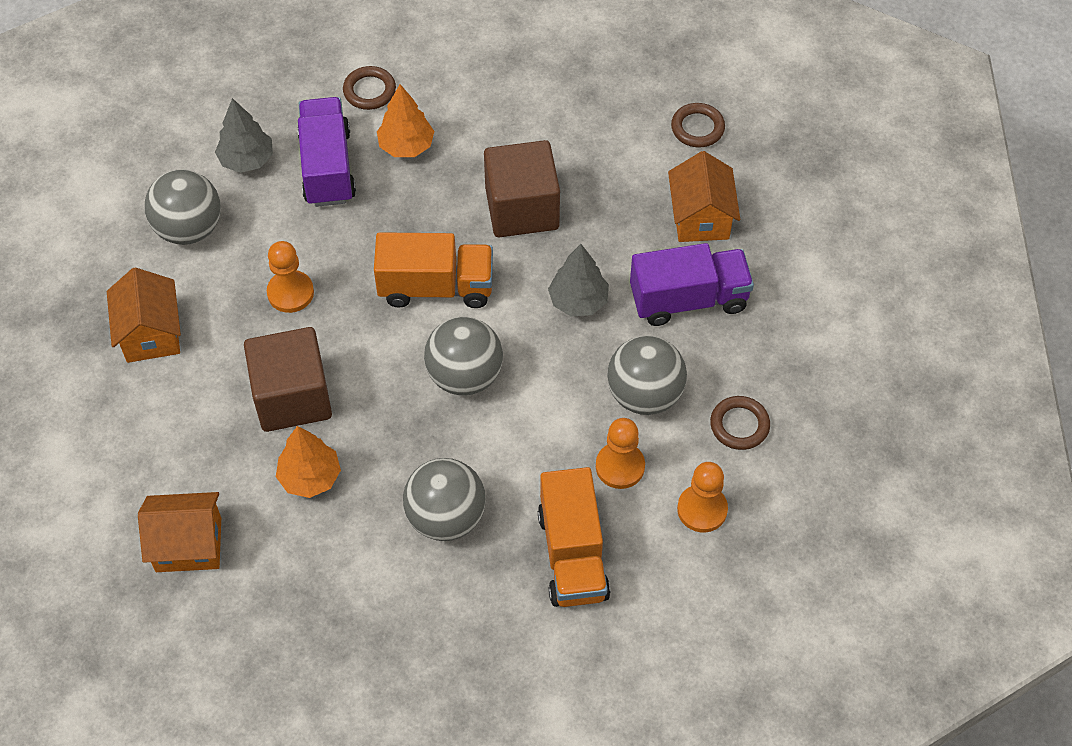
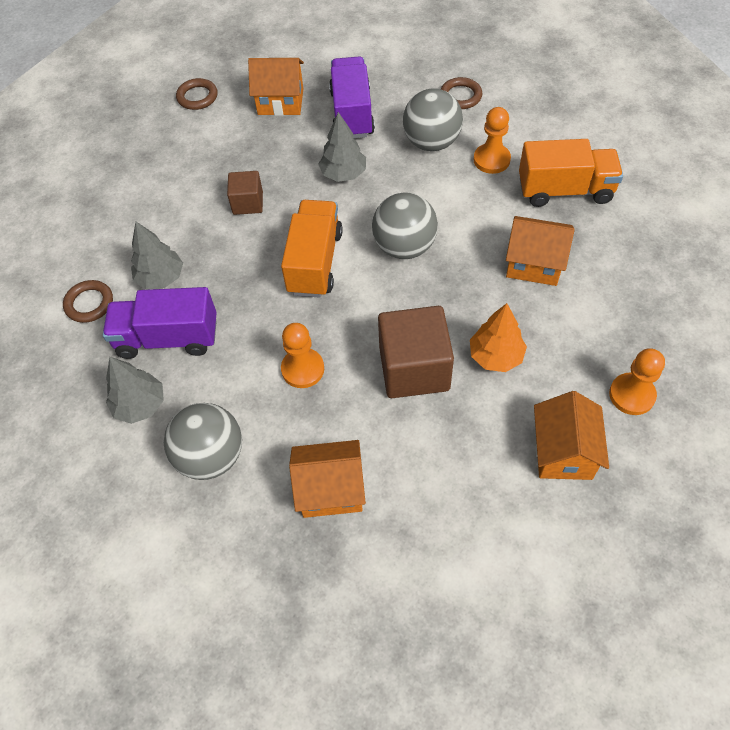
camera: 80 degrees left, 0 degrees up
orange tree [377,84,434,157] -> grey tree [131,222,183,290]
grey ball [403,458,486,541] -> orange house [506,216,575,286]
brown cube [484,140,560,237] -> brown cube [227,171,263,215], size x0.55
orange pawn [677,462,728,532] -> orange pawn moved to [609,348,665,415]

